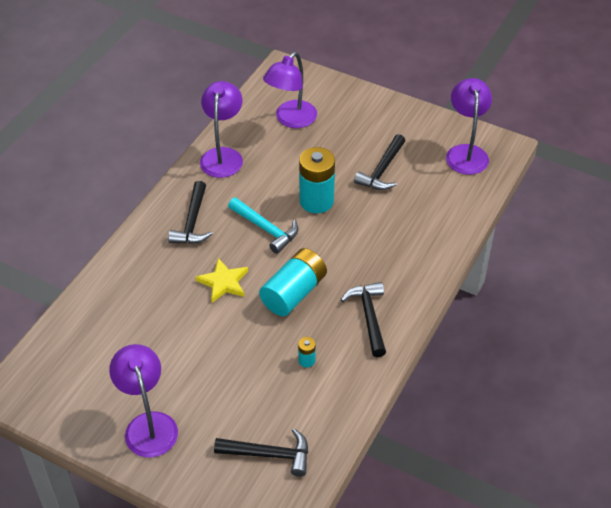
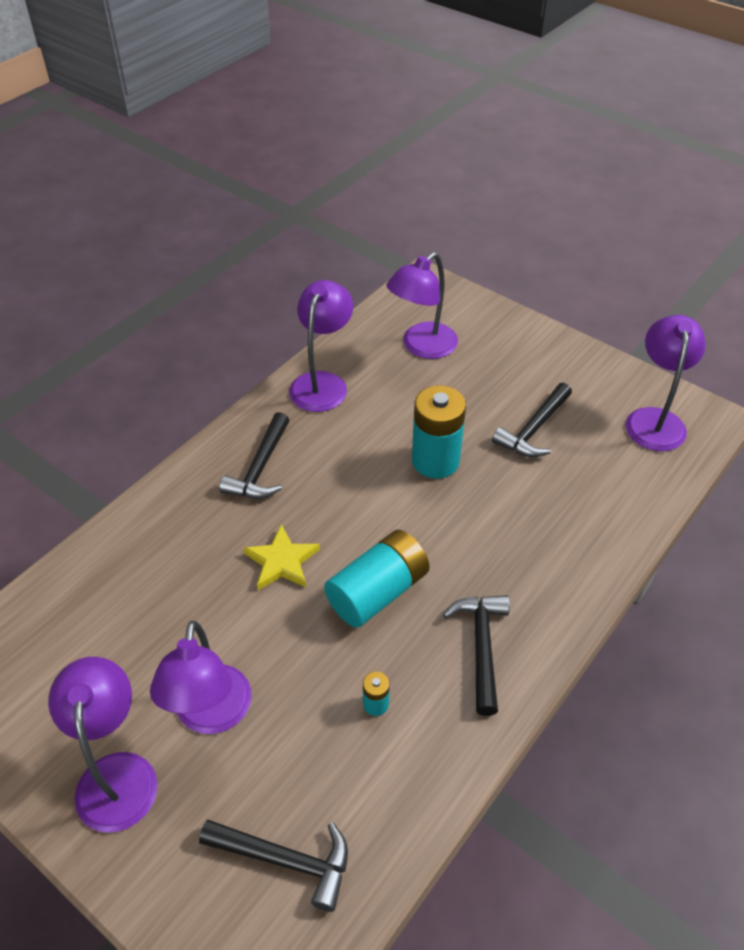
camera: 10 degrees right, 0 degrees up
turquoise hammer [228,198,298,254] -> none
none -> purple lamp [150,621,252,734]

